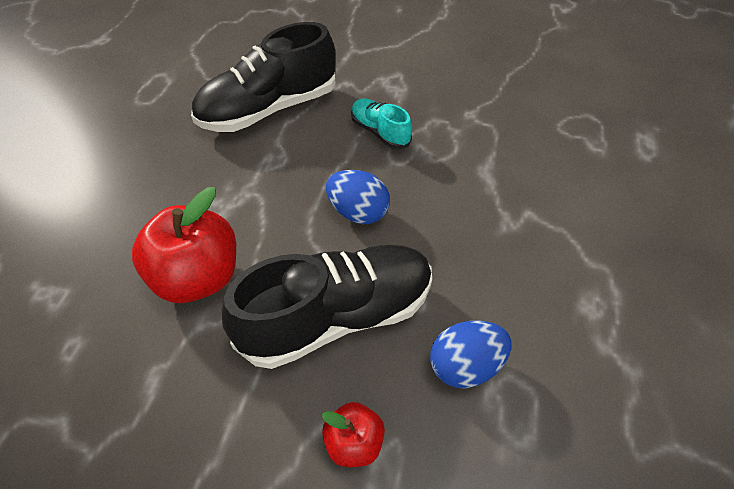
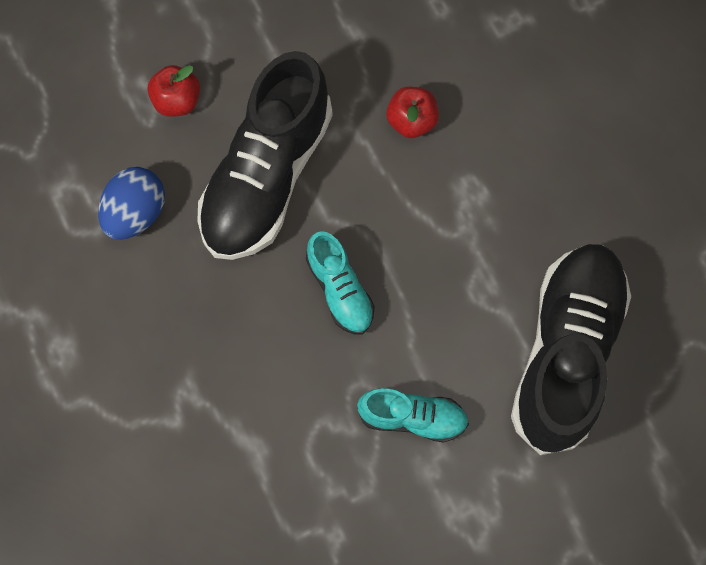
camera: 140 degrees right, 20 degrees up
red apple [132,187,236,303] -> red apple [387,87,439,138], size x0.52
blue egg [326,170,390,224] -> turquoise shoe [306,231,375,335]

